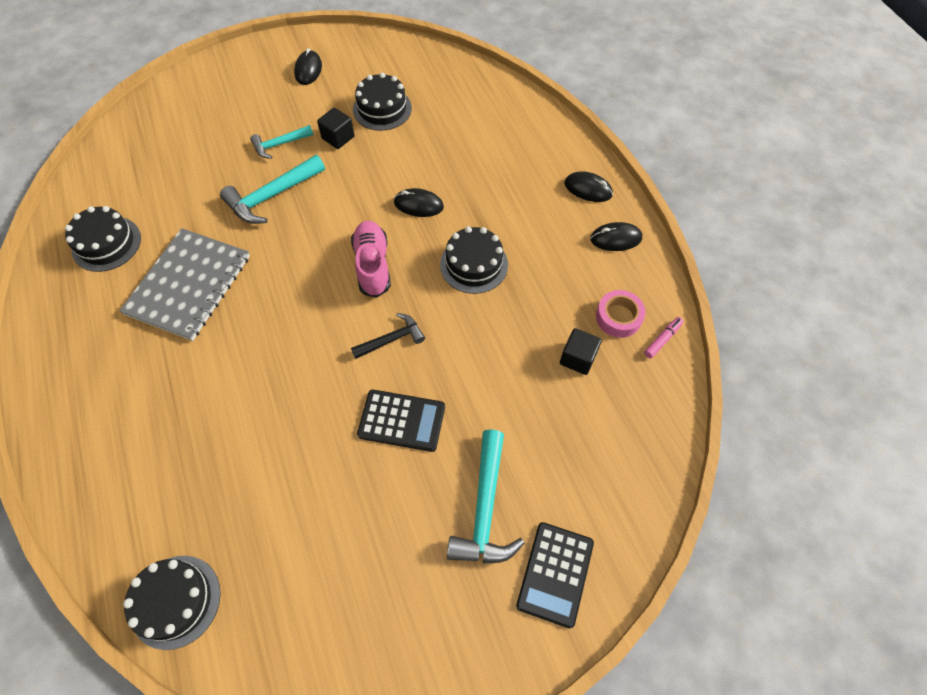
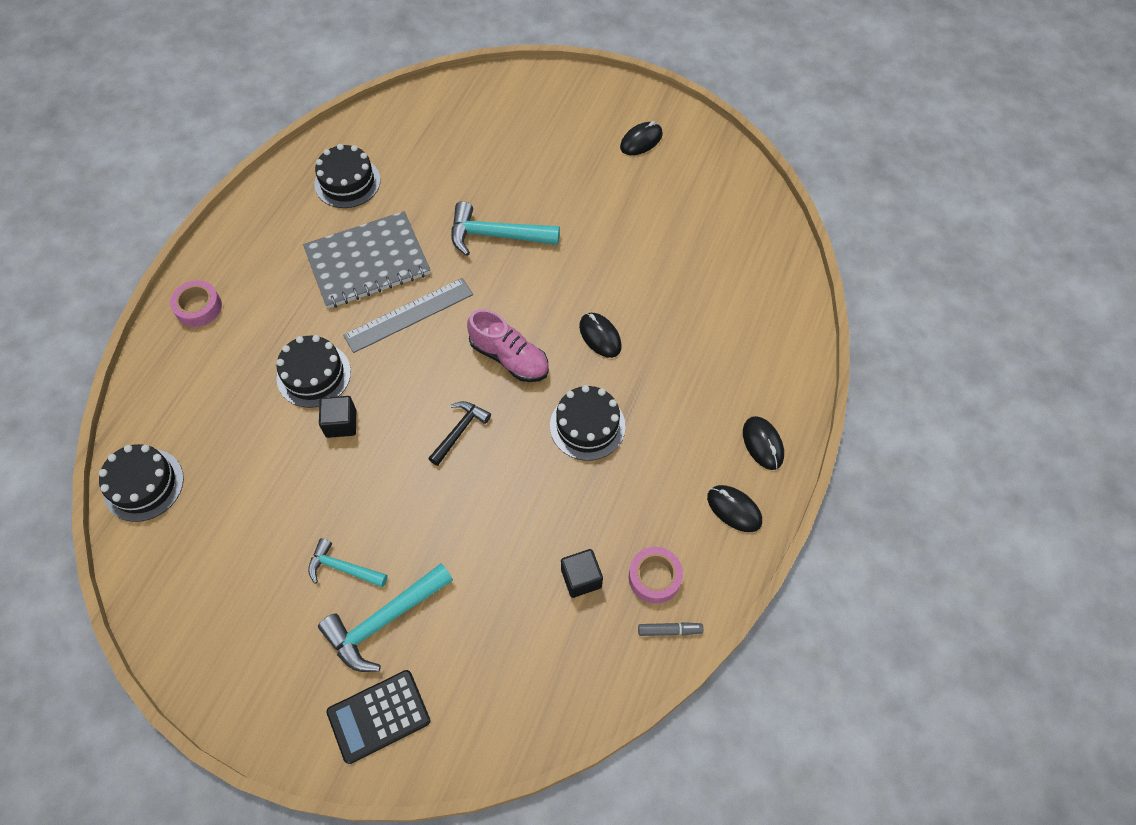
camera: 45 degrees right, 0 degrees up
turquoise hammer [250,125,313,159] -> turquoise hammer moved to [308,538,388,587]
black cube [317,108,355,149] -> black cube moved to [319,396,356,438]
pink shoe [351,221,391,298] -> pink shoe turned 90 degrees clockwise [467,309,549,382]
black hammer [351,313,425,359] -> black hammer turned 75 degrees counterclockwise [428,401,491,466]
black cake [353,73,412,131] -> black cake moved to [276,335,351,408]
black calculator [357,390,445,452] -> none
pink marker [644,317,684,358] -> grey marker [638,622,703,636]
none -> pink tape [170,280,222,327]
none -> grey ruler [343,278,473,353]

